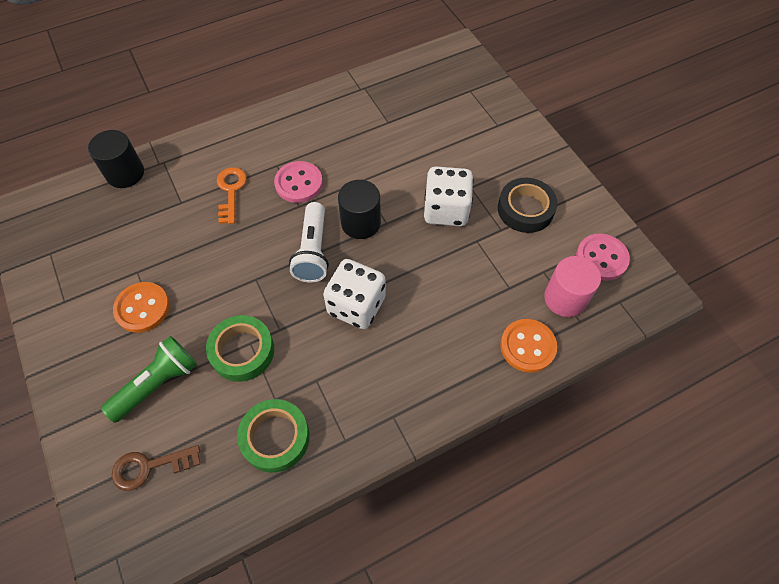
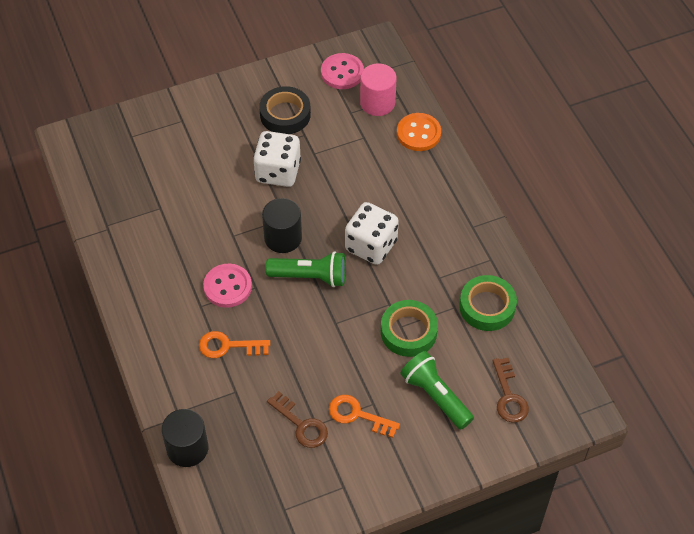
camera: 85 degrees left, 5 degrees down
orange button [113,282,170,333] -> orange key [329,395,400,438]
white flashlight [289,202,329,283] -> green flashlight [266,251,346,287]
none -> brown key [267,391,328,448]

